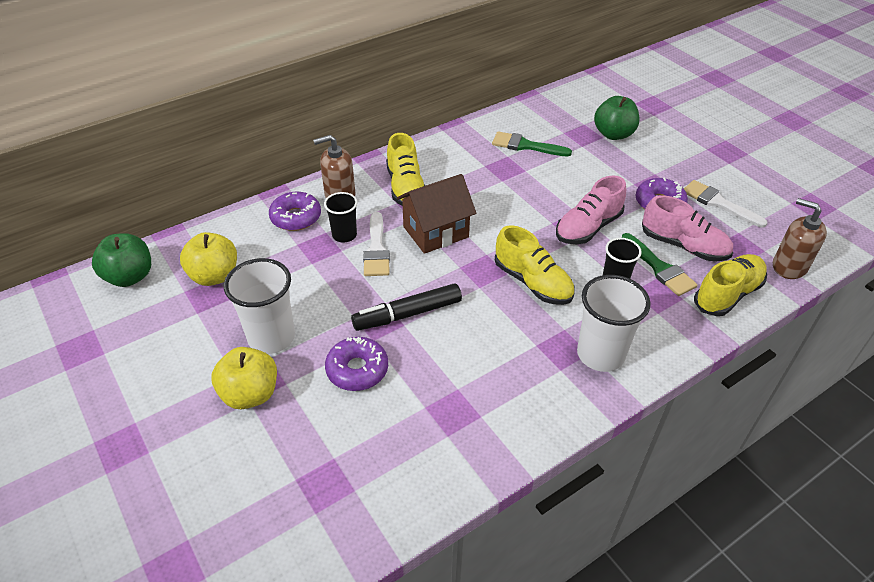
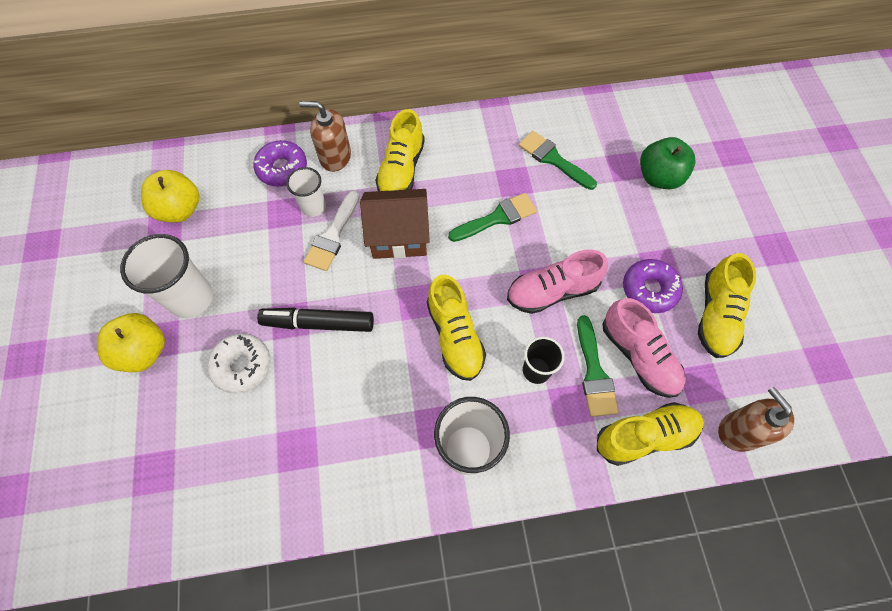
camera: 25 degrees right, 20 degrees up
green apple [92,233,151,287] -> none
black cup [324,192,358,243] -> white cup [286,167,326,217]
purple donut [325,337,388,391] -> white donut [207,334,270,394]
white brush [684,180,767,228] -> yellow shoe [698,253,756,358]
none -> green brush [448,193,537,242]

